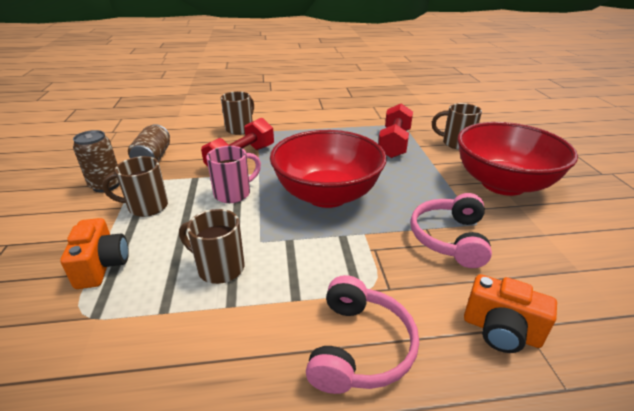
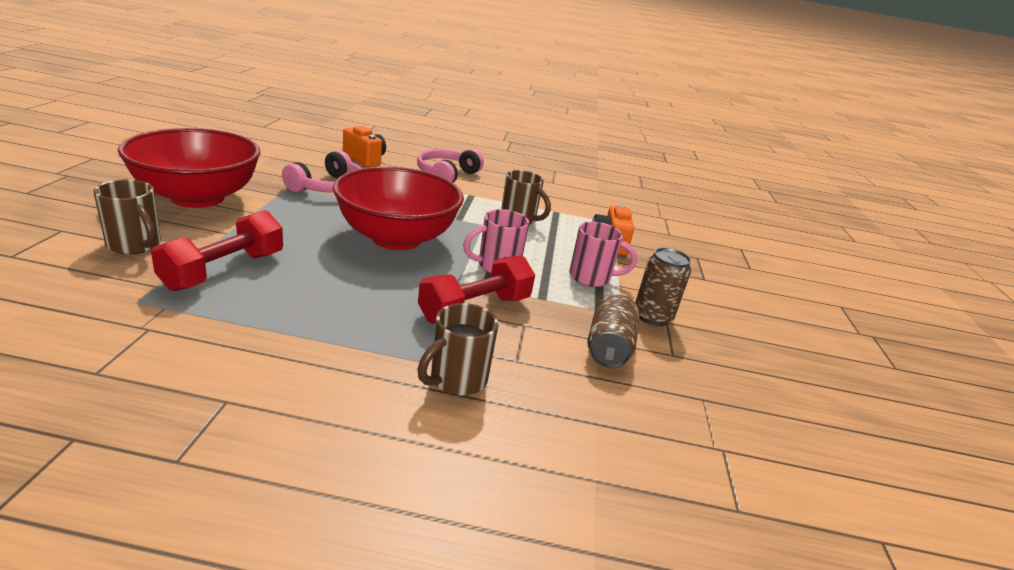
camera: 170 degrees left, 5 degrees down
brown mug [102,156,168,217] -> pink mug [569,222,637,287]

